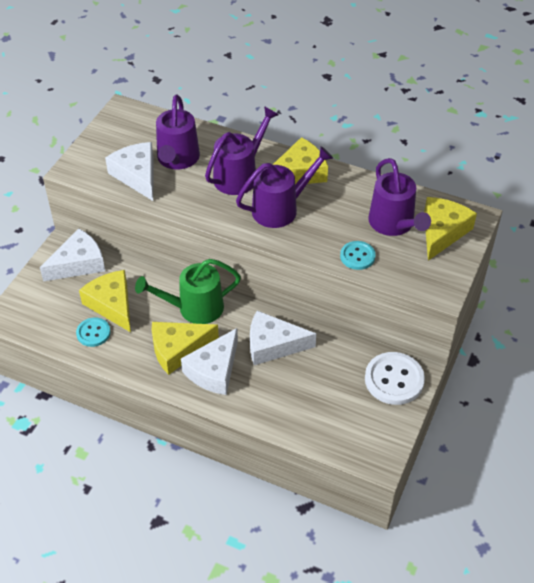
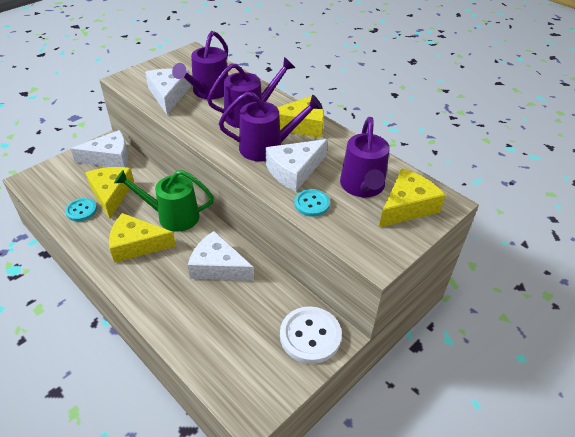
camera: 20 degrees right, 5 degrees down
white cheese [181,328,238,395] -> white cheese moved to [266,139,328,191]

